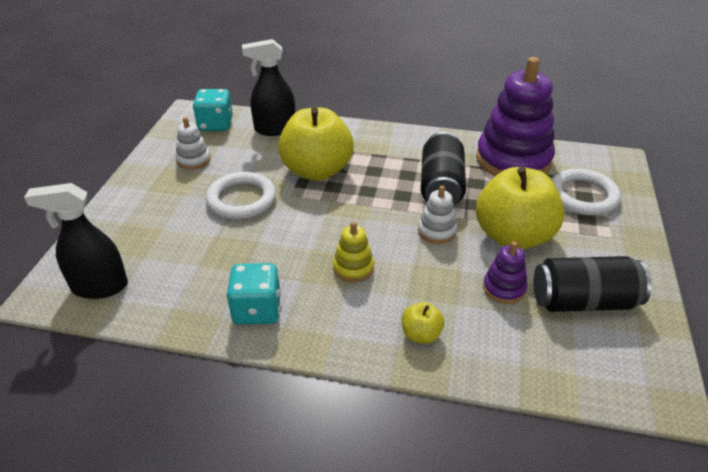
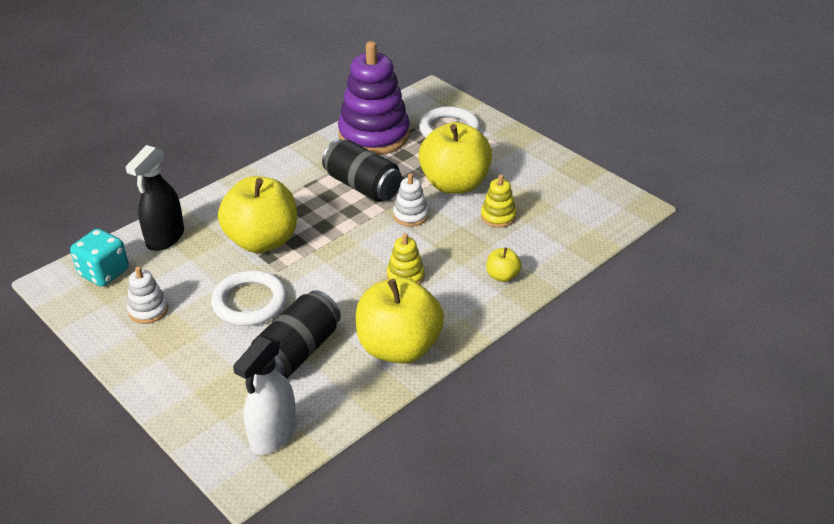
camera: 55 degrees left, 0 degrees up
black spray bottle [24,183,128,299] -> white spray bottle [233,336,297,455]
turquoise dice [226,263,281,325] -> yellow apple [356,277,444,364]
purple stacking toy [483,242,527,304] -> yellow stacking toy [481,174,516,228]
black can [533,256,652,312] -> black can moved to [251,290,341,379]

